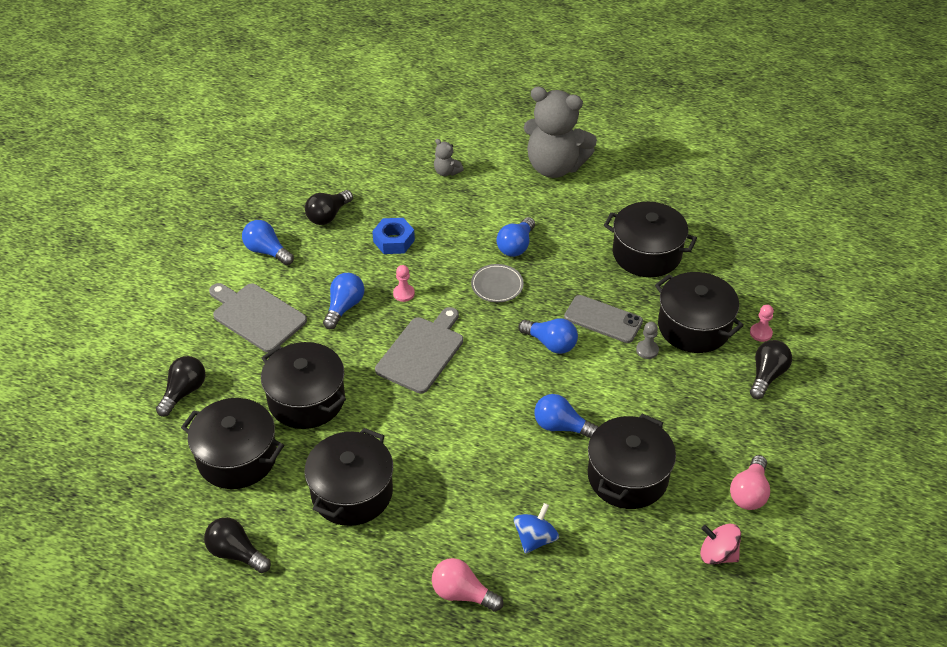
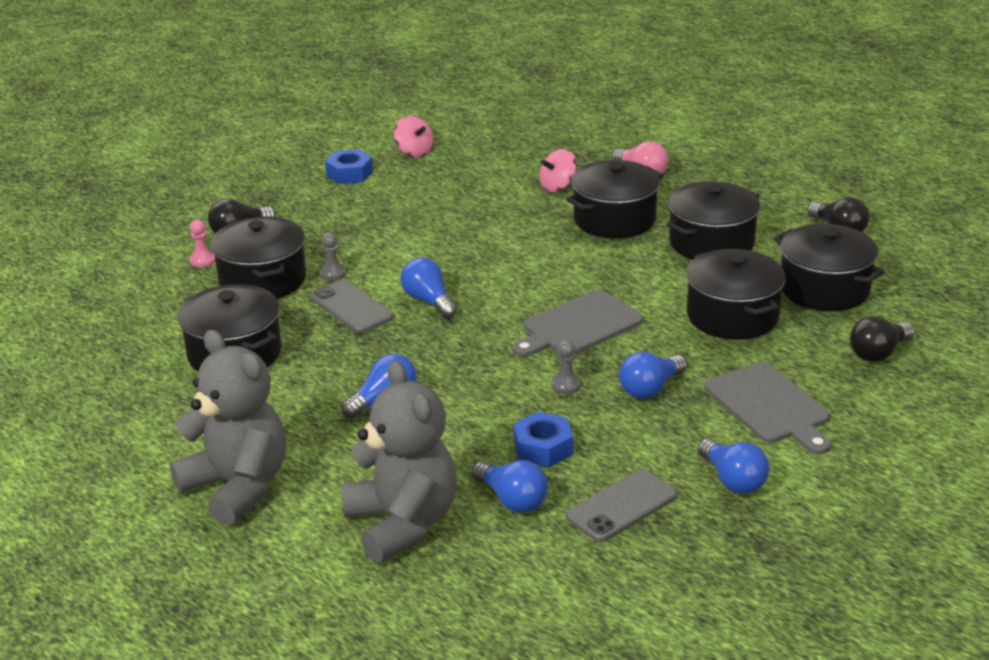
camera: 155 degrees left, 15 degrees down
black light bulb [305,190,353,225] -> grey phone [566,469,677,542]
pink pawn [393,265,415,302] -> grey pawn [552,340,581,394]
grey teddy bear [434,139,464,176] -> grey teddy bear [341,360,457,563], size x2.46
grey plate [471,264,524,302] -> none
blue spinning top [514,503,559,554] -> pink spinning top [539,149,577,192]
blue light bulb [534,394,598,438] -> blue light bulb moved to [472,460,548,513]
black pot [588,414,676,509] -> black pot moved to [566,160,664,238]
pink light bulb [730,455,770,510] -> blue nut [325,149,373,184]

